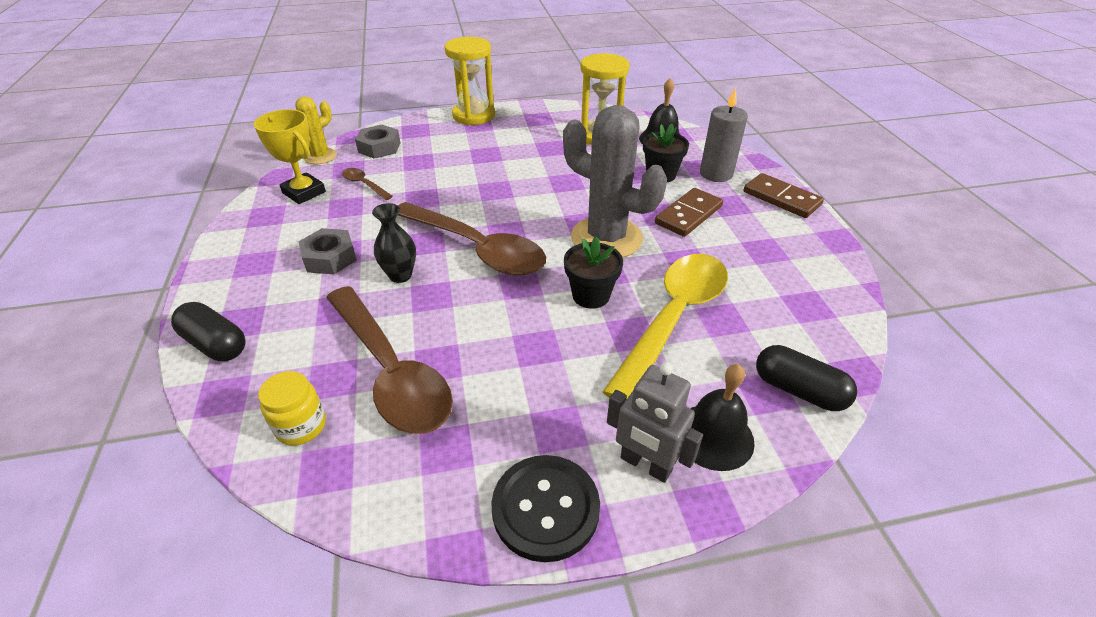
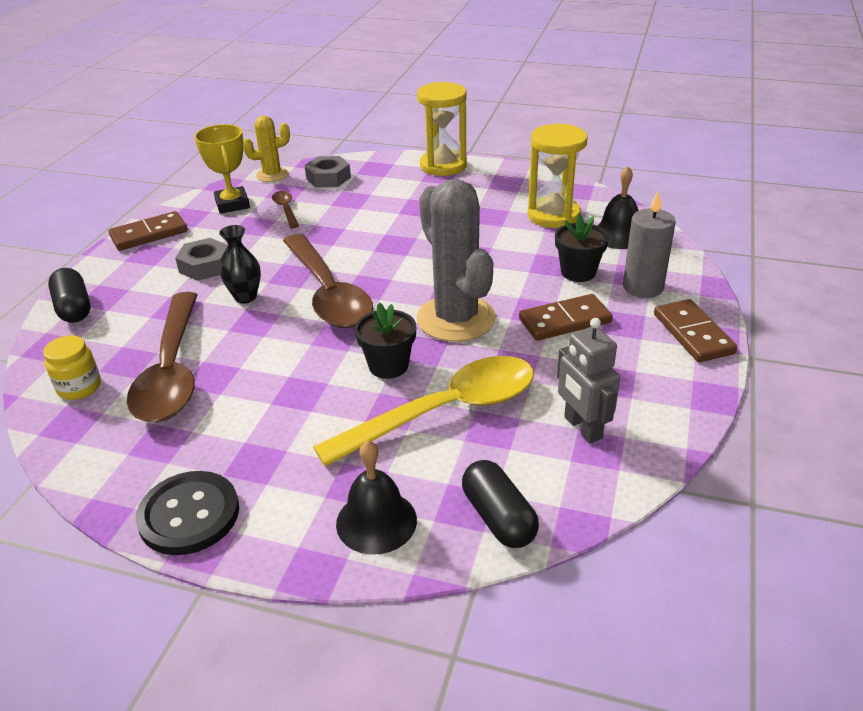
camera: 30 degrees right, 5 degrees down
grey robot [607,362,703,483] -> grey robot moved to [557,318,620,443]
none -> brown domino [109,211,188,251]

